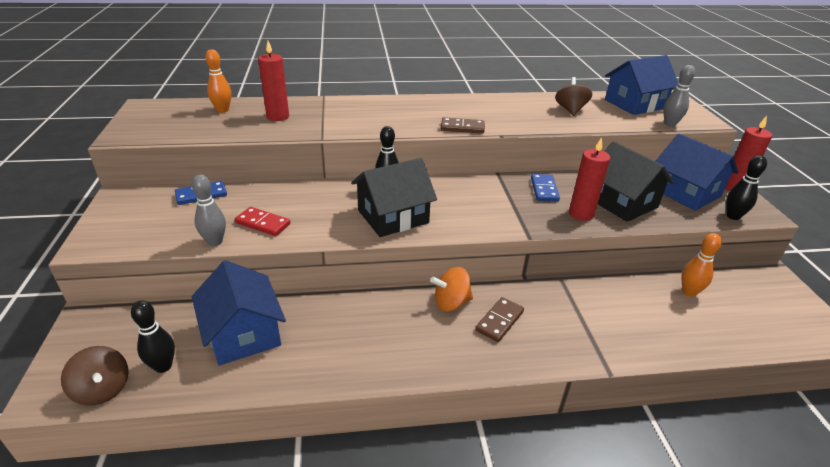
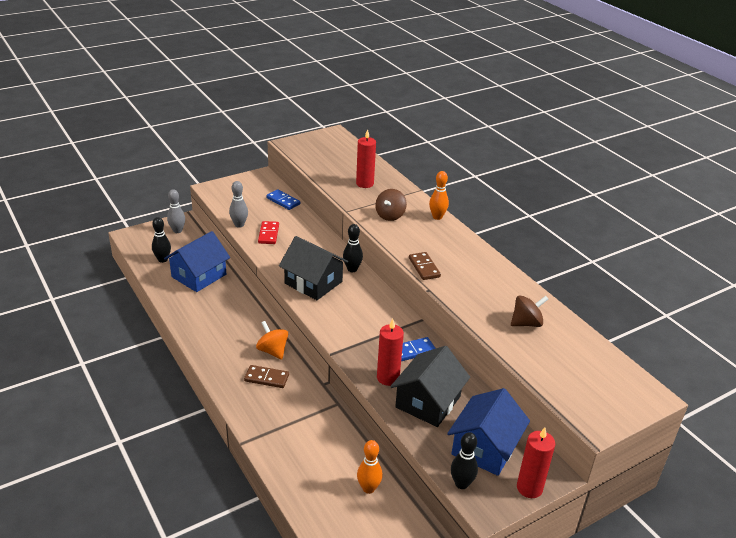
camera: 65 degrees right, 0 degrees up
brown spinning top [61,346,129,406] -> brown spinning top moved to [375,189,407,221]
orange bowling pin [205,49,231,113] -> orange bowling pin moved to [429,171,449,220]
blue house [605,55,678,115] -> none
grey bowling pin [663,65,695,127] -> grey bowling pin moved to [167,189,185,233]

